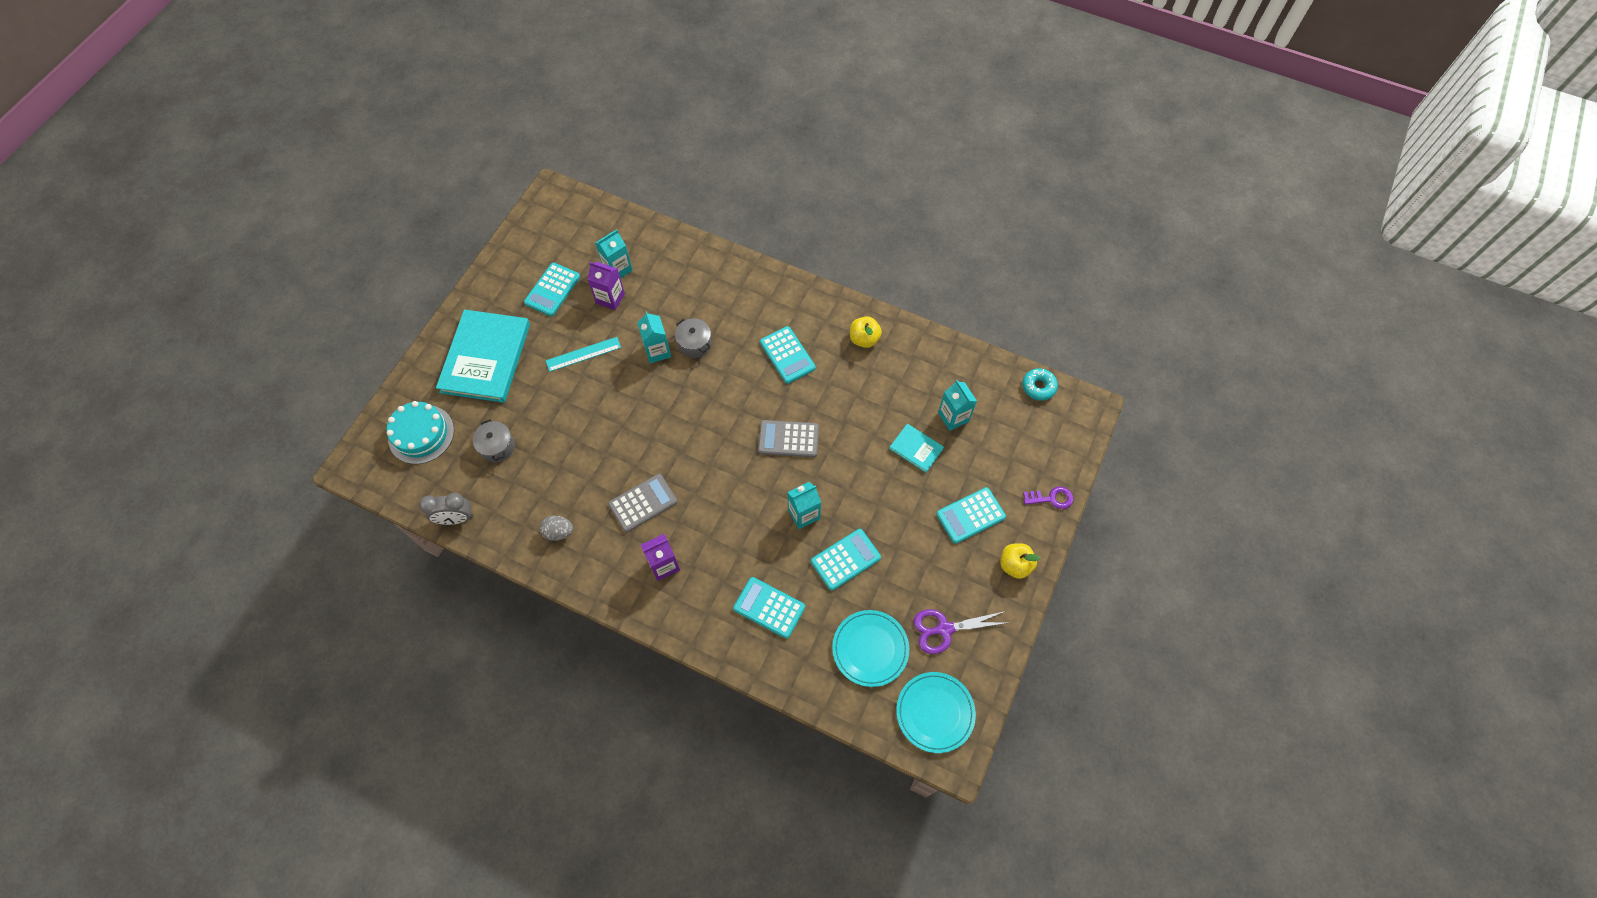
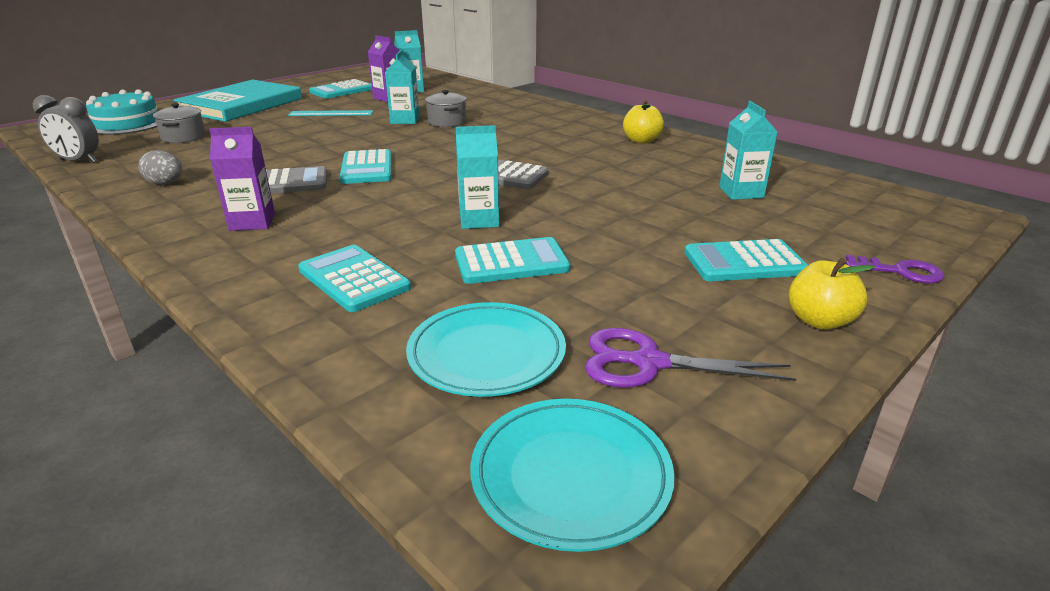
camera: 20 degrees right, 35 degrees down
turquoise calculator [760,326,816,384] -> turquoise calculator moved to [340,149,392,184]
turquoise book [889,424,944,473] -> none
turquoise donut [1022,368,1058,401] -> none

